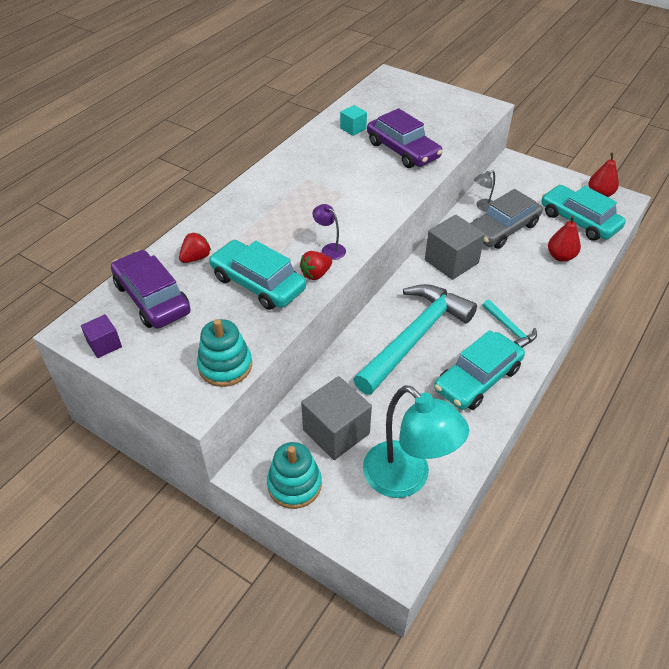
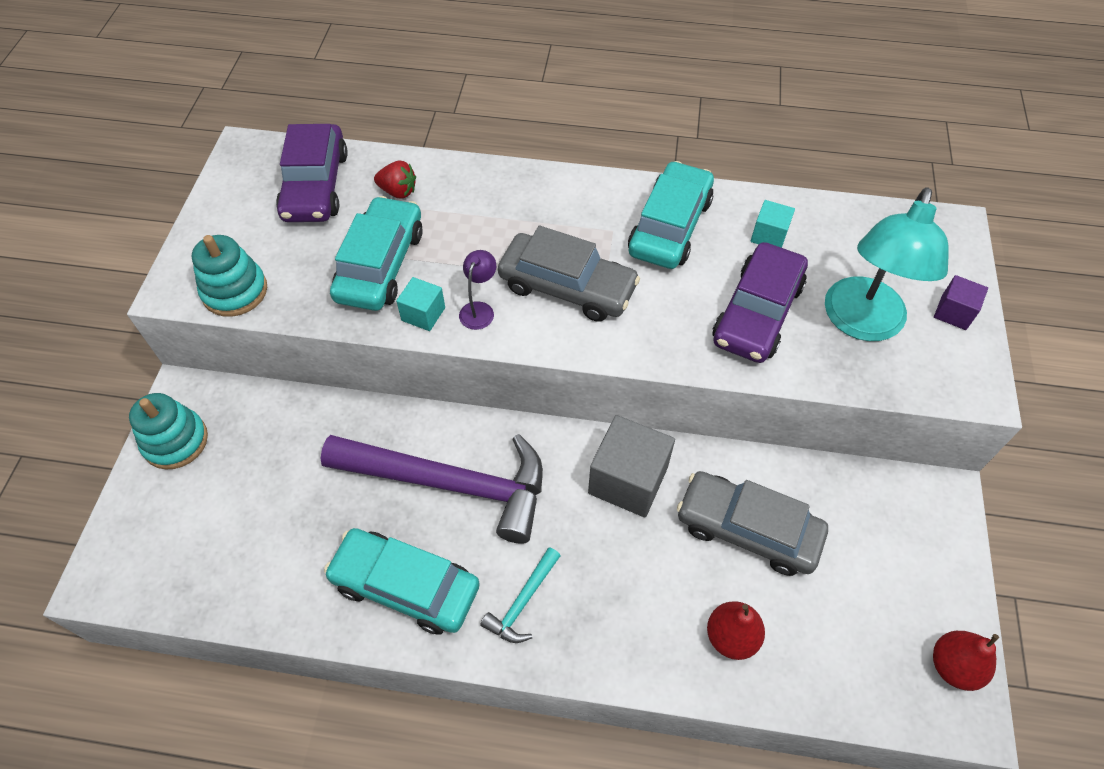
camera: 65 degrees right, 10 degrees up
purple cube [81,314,122,358] -> purple cube moved to [934,275,988,330]
purple car [111,250,191,329] -> purple car turned 150 degrees clockwise [276,124,348,222]
red strawberry [300,251,332,280] -> turquoise cube [396,277,445,331]
grey cube [301,376,372,460] -> none
turquoise hammer [353,284,477,395] -> purple hammer [321,434,543,544]
turquoise lamp [363,385,469,498] -> turquoise lamp moved to [825,187,949,341]
grey lamp [474,170,495,211] -> none
turquoise car [541,185,626,241] -> turquoise car moved to [628,161,714,269]
none -> grey car [498,225,640,322]

